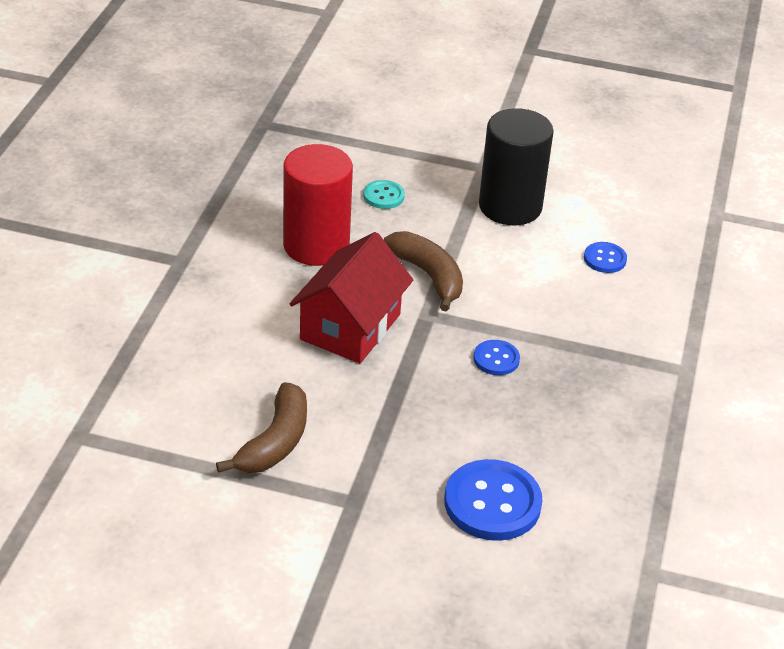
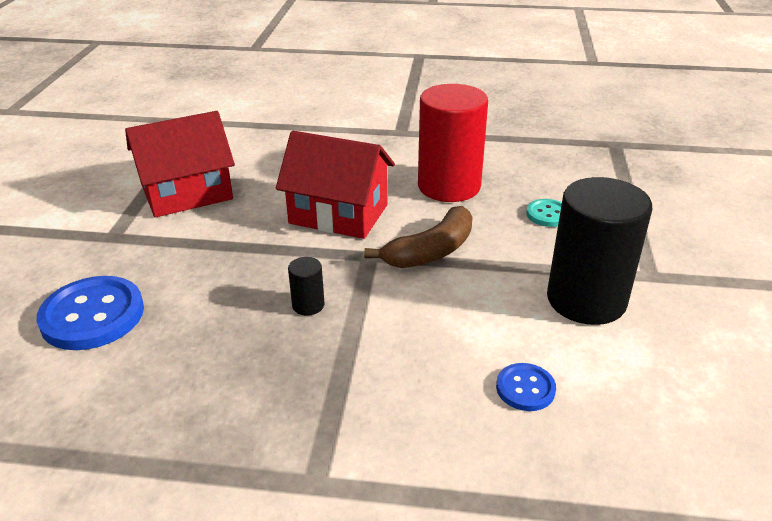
camera: 85 degrees right, 5 degrees down
brown banana [216,382,307,473] -> red house [125,111,235,217]
blue button [473,340,520,375] -> black cylinder [288,257,325,316]

